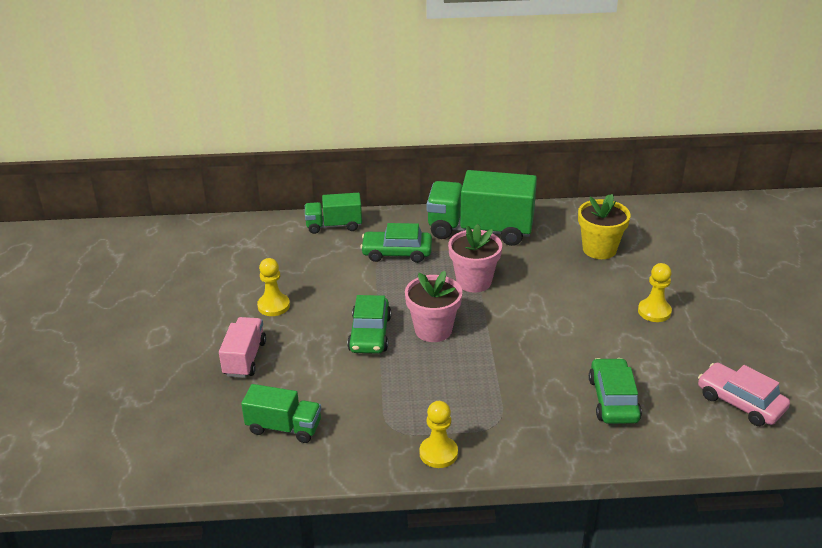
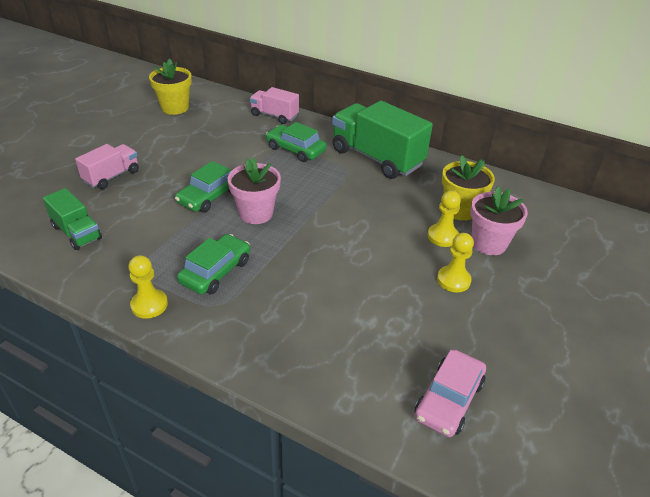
camera: 30 degrees right, 5 degrees up
yellow pawn [257,258,290,316] -> yellow pawn moved to [428,191,461,247]
green truck [305,193,362,234] -> pink truck [250,87,299,124]
pink flower pot [448,224,502,292] -> pink flower pot moved to [470,187,528,255]
green car [589,358,642,424] -> green car moved to [177,234,250,295]
pink car [698,363,790,426] -> pink car turned 135 degrees counterclockwise [414,350,486,437]
none -> yellow flower pot [149,59,192,115]

